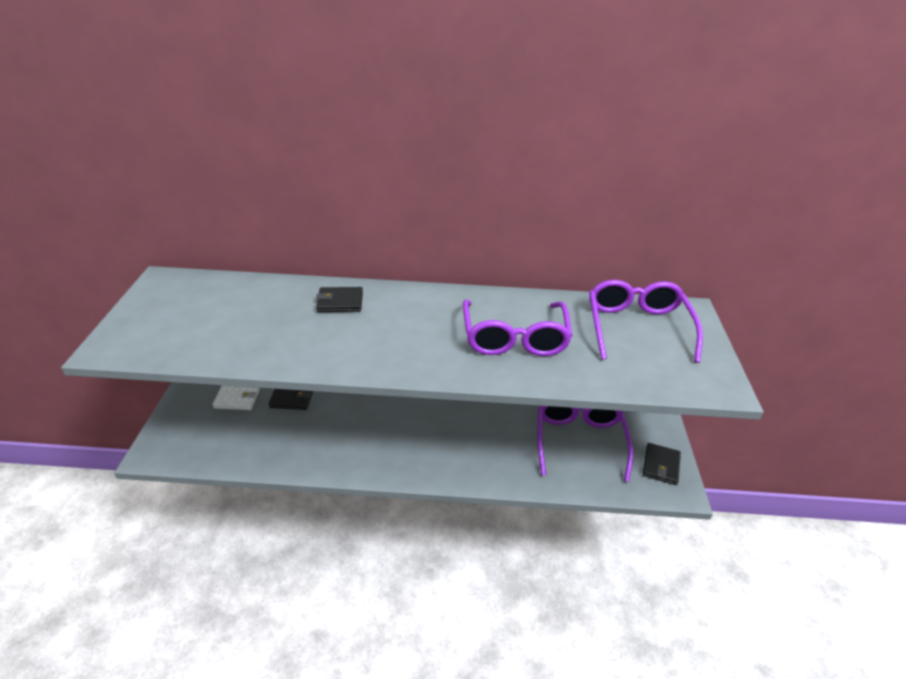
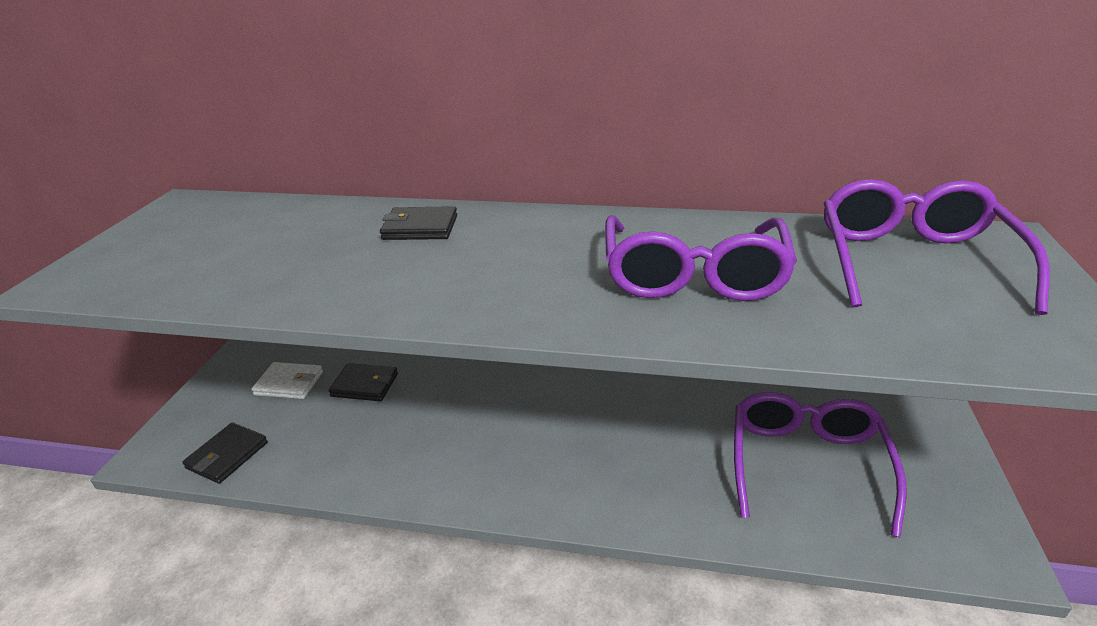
camera: 10 degrees right, 5 degrees down
black wallet [643,443,681,485] -> black wallet moved to [182,422,268,484]

